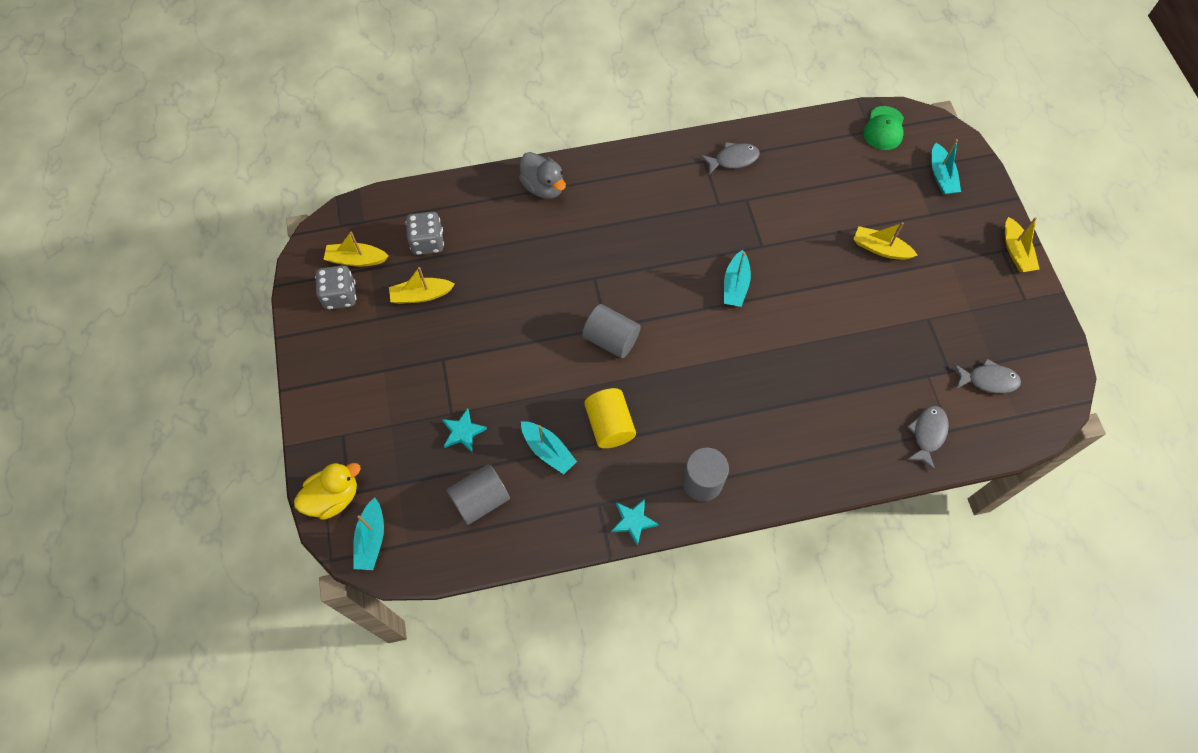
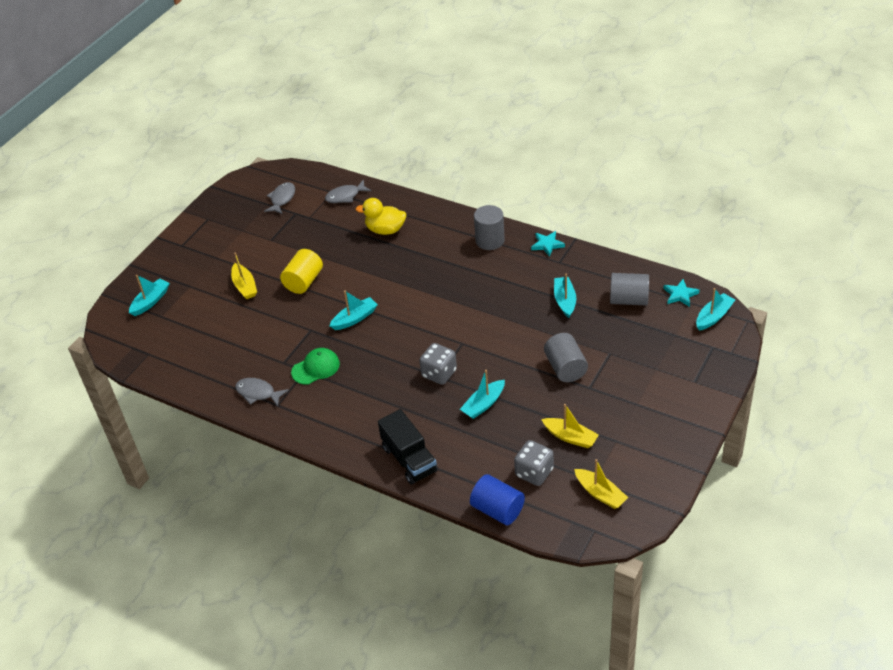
camera: 135 degrees left, 20 degrees down
yellow duck [294,462,361,520] -> yellow duck moved to [356,198,406,235]
grey dice [315,265,356,310] -> grey dice moved to [419,343,457,385]
turquoise star [442,408,487,452] -> turquoise star moved to [663,279,700,307]
grey duck [519,152,566,199] -> black truck [378,409,438,485]
grey cylinder [582,304,641,359] -> grey cylinder moved to [544,333,588,382]
yellow cylinder [584,388,636,448] -> yellow cylinder moved to [280,249,323,294]
green cap [863,106,904,150] -> green cap moved to [291,348,340,385]
grey fish [954,358,1021,394] -> grey fish turned 60 degrees clockwise [264,182,295,215]
yellow boat [1005,217,1040,272] -> none
none -> turquoise boat [460,370,505,419]
none -> blue cylinder [470,474,525,525]

